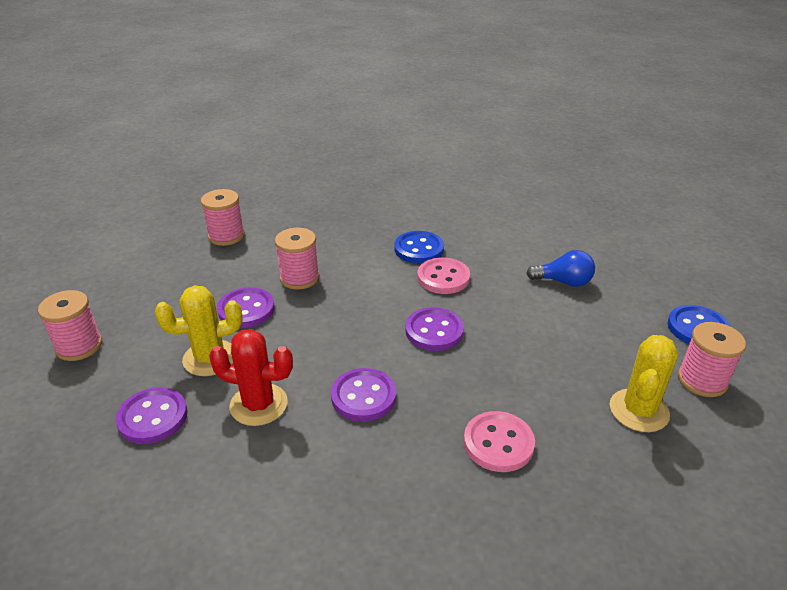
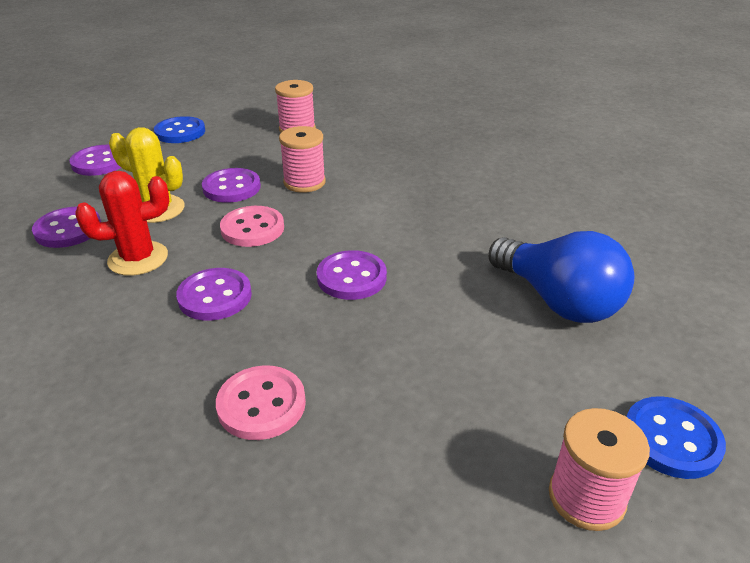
camera: 40 degrees right, 0 degrees up
pink spool [38,290,102,361] -> purple button [69,145,121,176]
red cactus [209,329,293,426] -> red cactus turned 75 degrees counterclockwise [75,171,169,276]
blue button [394,231,444,264] -> blue button moved to [154,116,205,143]
pink button [417,258,470,294] -> pink button moved to [220,206,284,247]
blue light bulb [526,250,595,287] -> blue light bulb [489,231,635,323], size x1.74
yellow cactus [610,335,678,432] -> none

